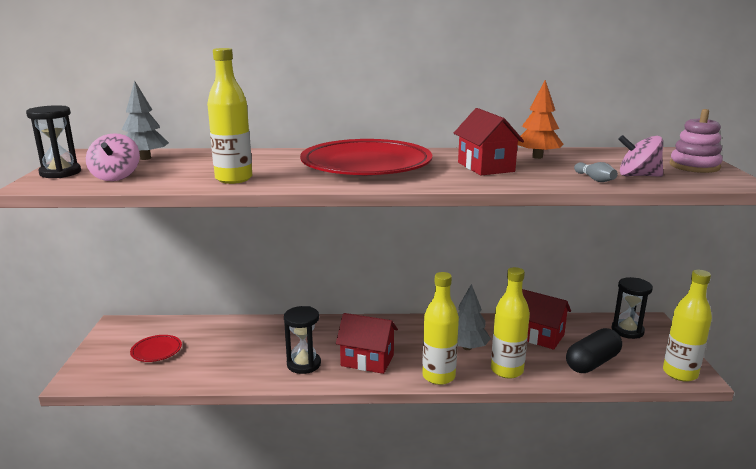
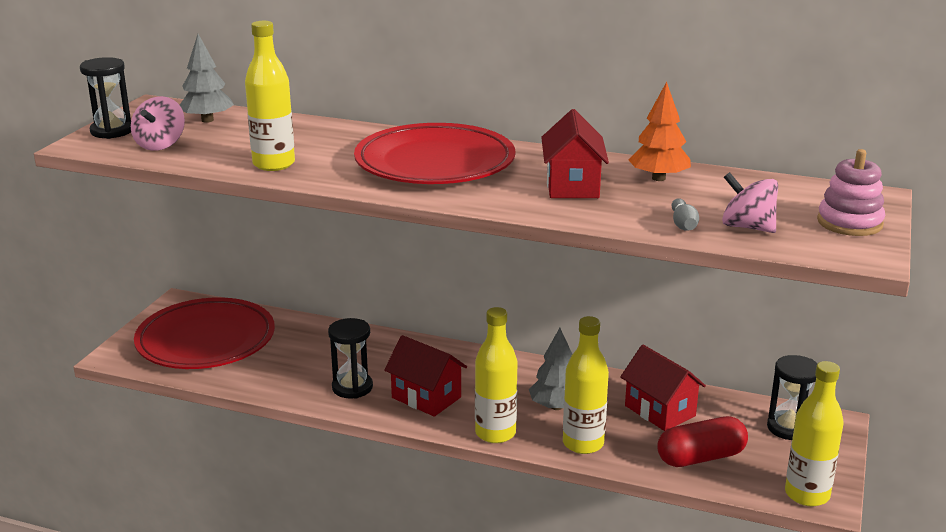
camera: 20 degrees right, 5 degrees up
red plate [130,335,182,362] -> red plate [134,297,275,369], size x2.41
black capsule [566,328,622,373] -> red capsule [658,416,748,467]

